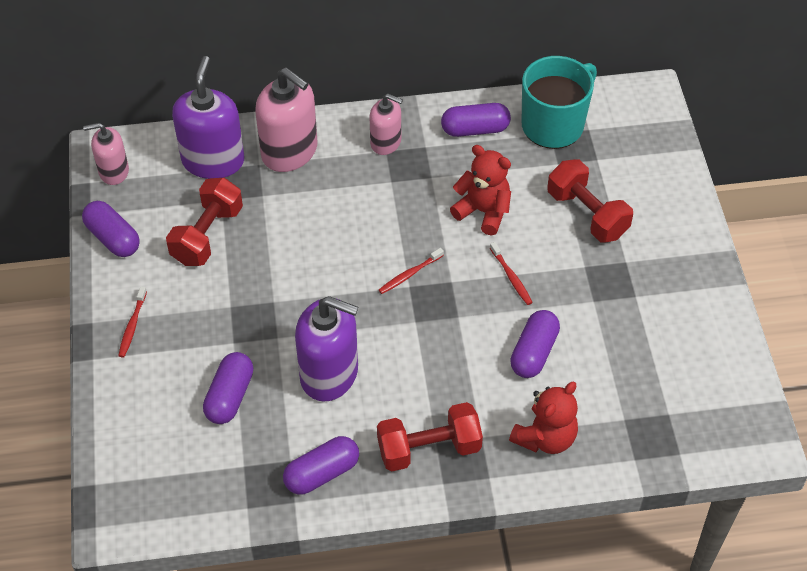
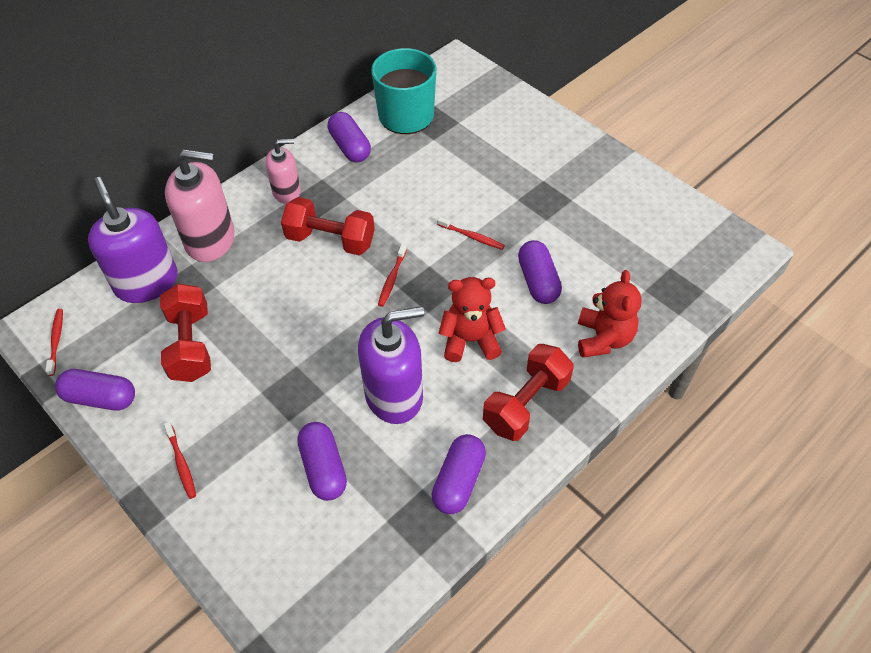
camera: 35 degrees left, 0 degrees up
pink soap dispenser [83,123,129,185] -> red toothbrush [45,309,63,376]
purple capsule [441,103,511,137] -> purple capsule turned 75 degrees counterclockwise [328,112,371,163]
red teddy bear [450,145,511,235] -> red teddy bear moved to [439,277,506,362]
red dumbbell [547,159,633,243] -> red dumbbell moved to [281,197,375,255]

